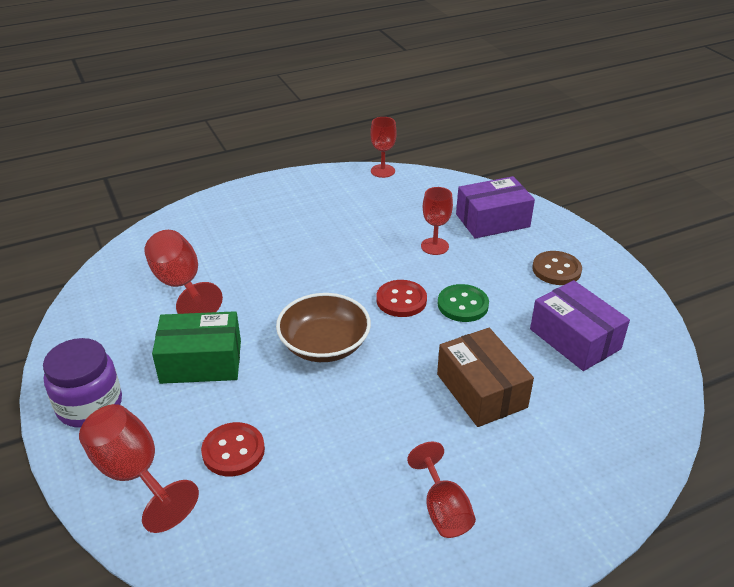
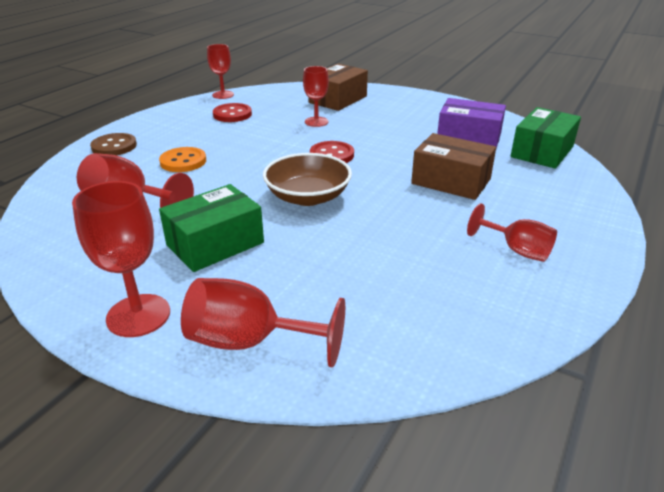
camera: 35 degrees left, 5 degrees down
purple jar [43,338,122,428] -> red goblet [72,181,170,337]
red button [201,422,265,477] -> red button moved to [213,103,252,122]
green button [438,284,489,322] -> none
purple box [456,176,535,239] -> brown box [309,64,368,111]
brown button [532,251,582,285] -> brown button moved to [90,133,137,155]
none -> orange button [159,147,206,172]
none -> green box [511,107,581,169]

